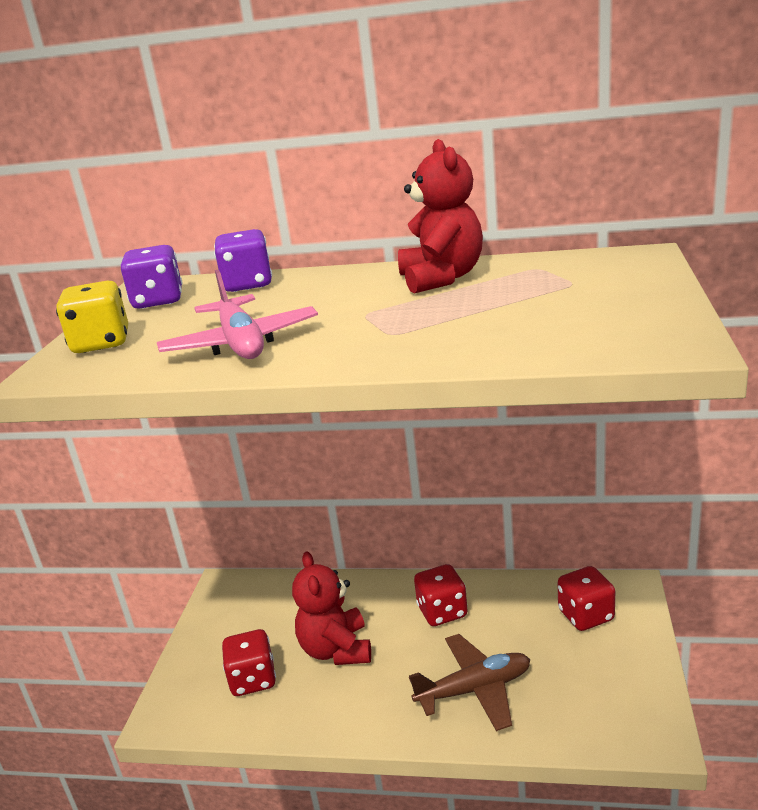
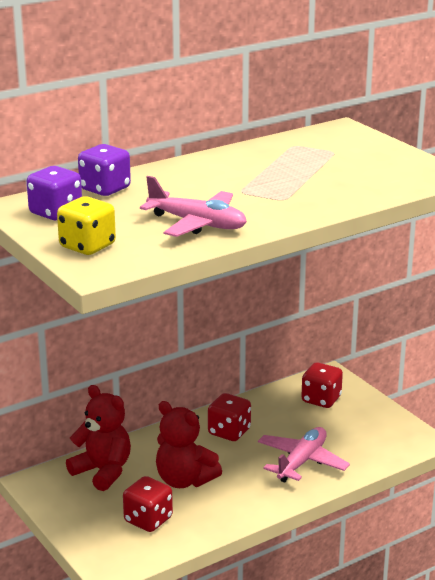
camera: 45 degrees left, 0 degrees up
red teddy bear [398,139,483,293] -> red teddy bear moved to [66,385,131,491]
brown plane [409,634,530,731] -> pink plane [258,427,350,483]

